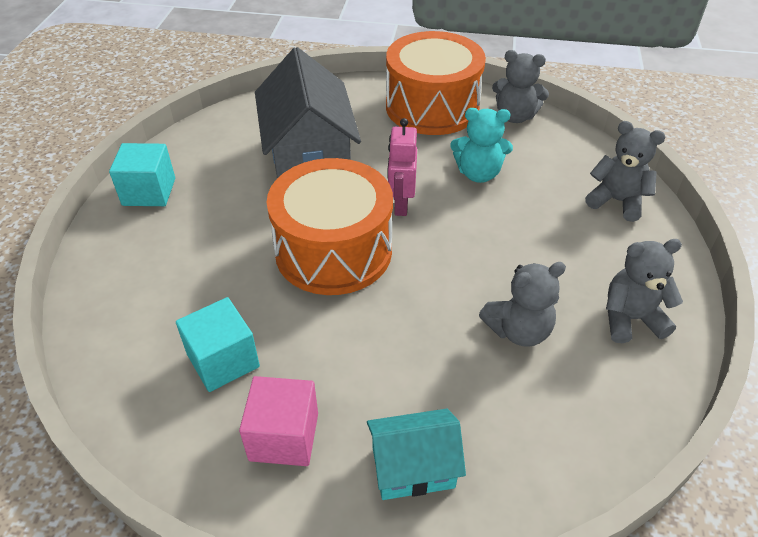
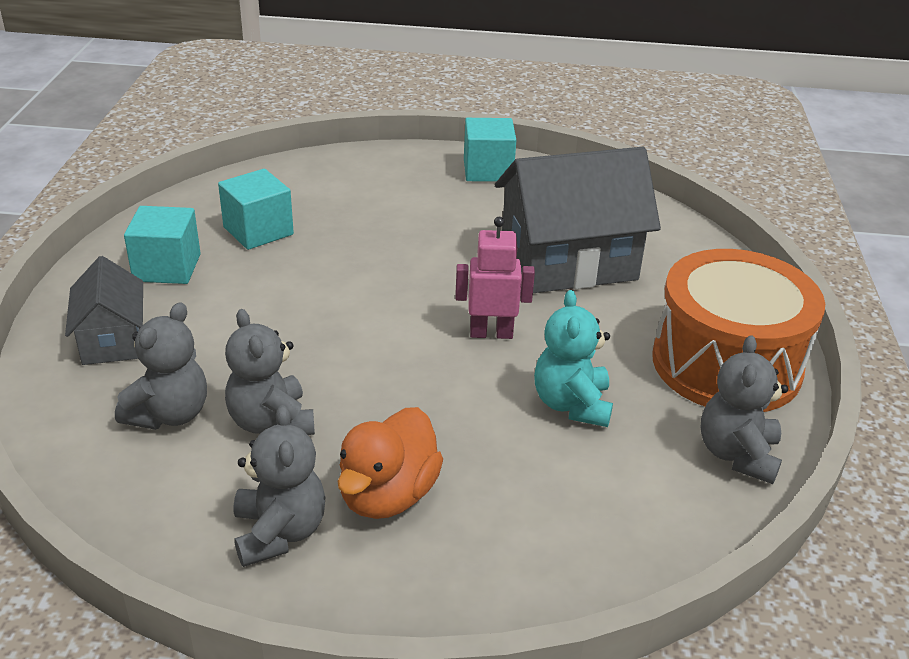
camera: 85 degrees right, 10 degrees down
pink cube [239,376,318,466] -> turquoise cube [124,206,201,284]
orange drum [267,158,393,295] -> none
turquoise house [367,409,466,500] -> grey house [65,256,143,365]
grey teddy bear [585,121,665,222] -> grey teddy bear moved to [115,302,207,430]
none -> orange duck [337,407,443,519]

